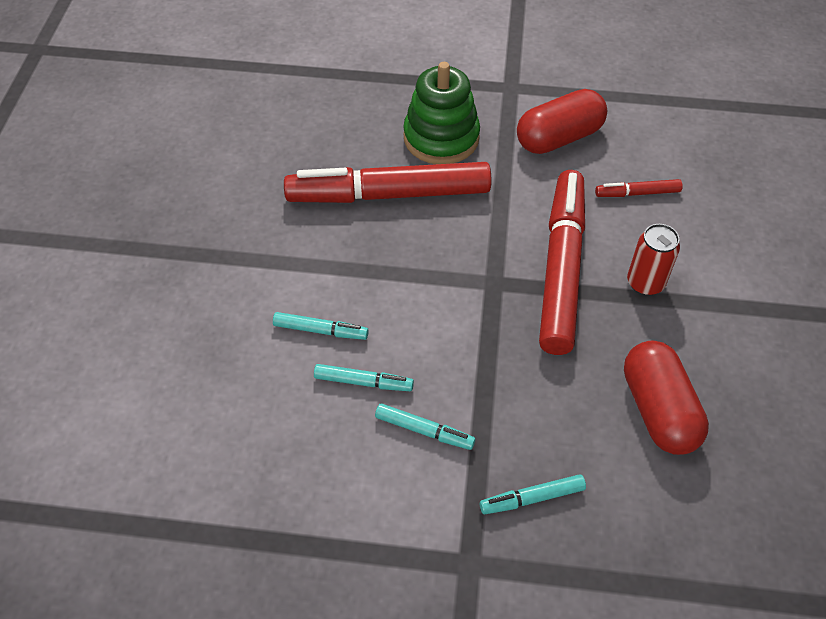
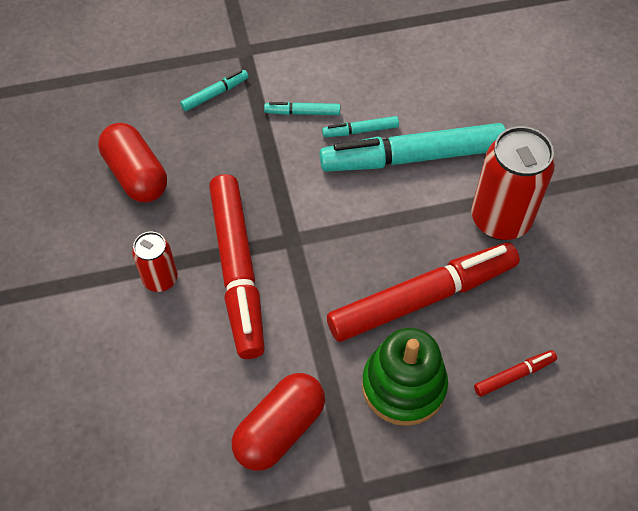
camera: 160 degrees right, 5 degrees up
turquoise marker [273,312,369,340] -> turquoise marker [319,123,506,172], size x2.36
red marker [595,179,683,197] -> red marker moved to [474,350,557,397]
none -> red can [471,126,555,240]

